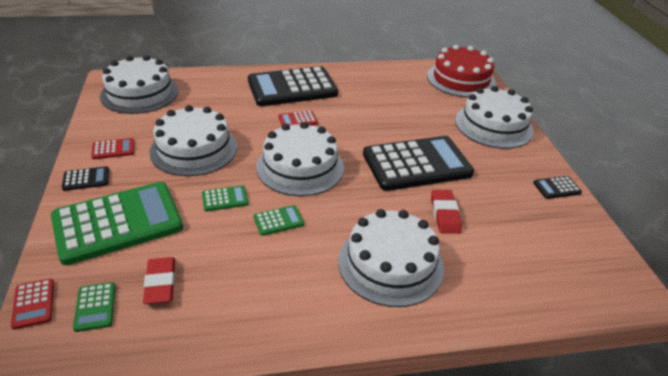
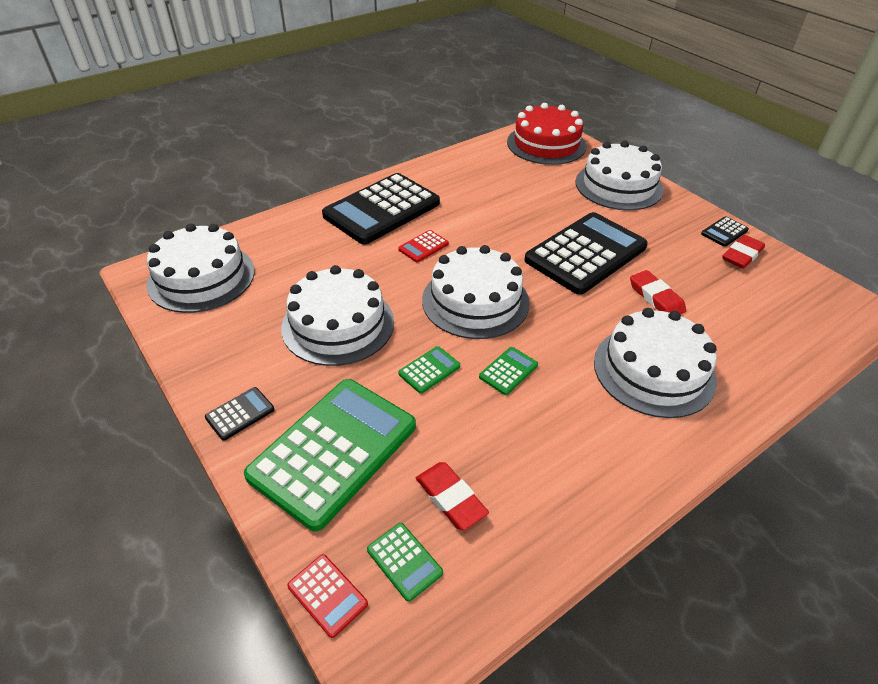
camera: 25 degrees left, 5 degrees up
red calculator [91,138,134,159] -> none
none -> red eraser [723,235,765,269]

